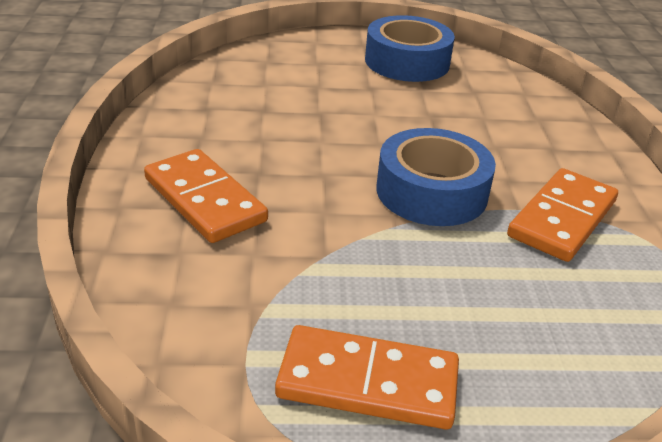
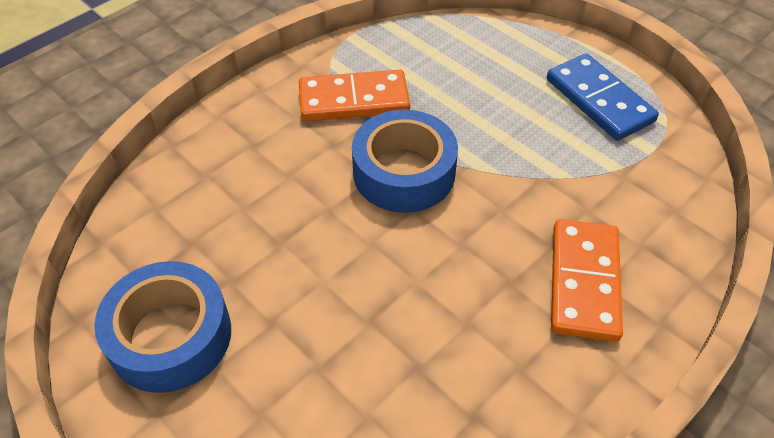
camera: 130 degrees left, 15 degrees up
orange domino [275,325,459,430] -> blue domino [547,53,659,141]

